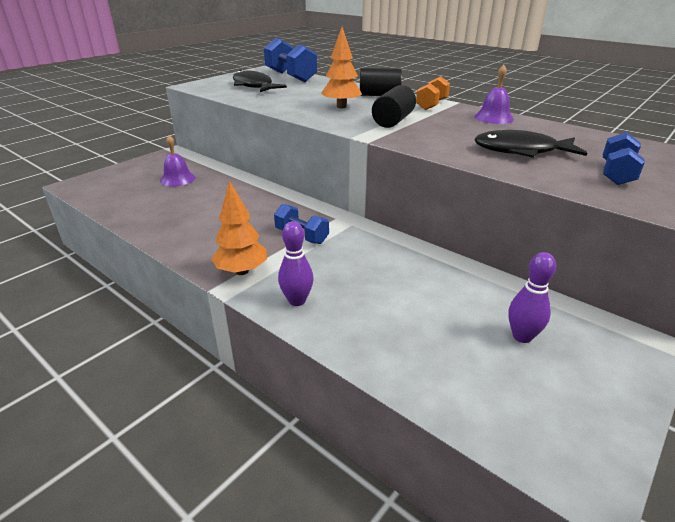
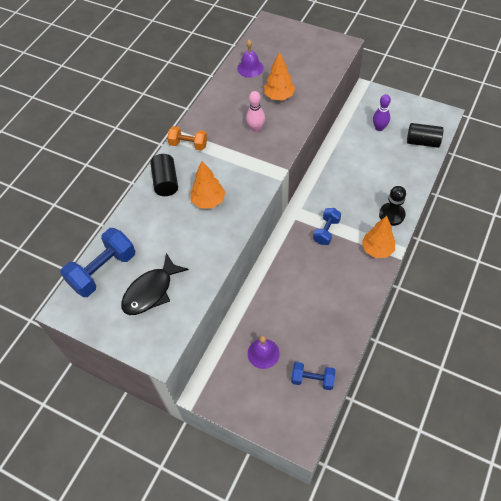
camera: 100 degrees left, 25 degrees up
purple bowling pin [278,221,314,306] -> black pawn [379,186,406,226]
black cylinder [372,85,416,128] -> black cylinder moved to [407,123,443,148]
purple bell [474,65,514,124] -> purple bell moved to [237,40,264,78]
black fish [475,130,587,158] -> orange tree [264,51,295,100]
blue dumbbell [603,132,645,185] -> blue dumbbell moved to [291,362,335,390]
none -> pink bowling pin [246,91,265,132]

